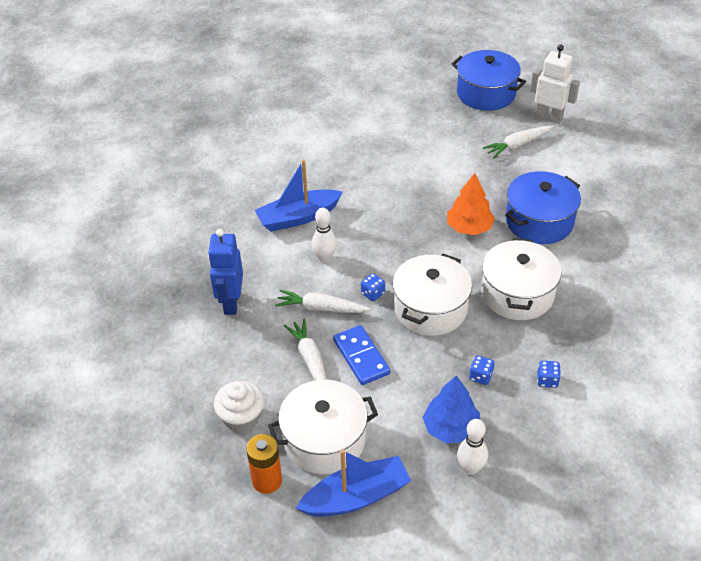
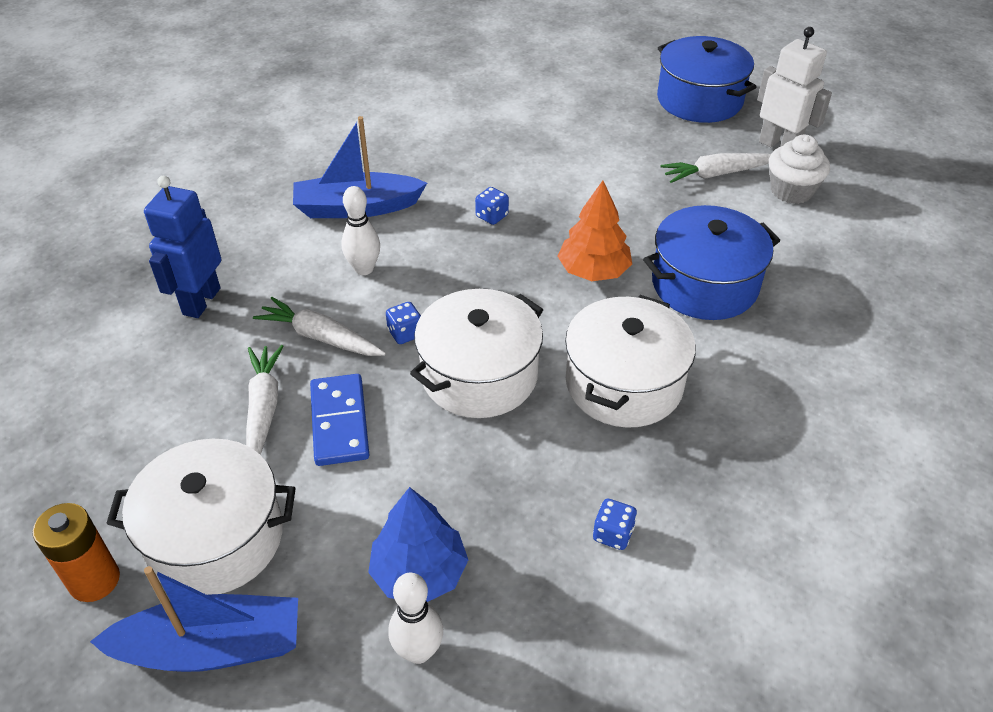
camera: 15 degrees right, 0 degrees up
white cupcake [214,381,264,433] -> white cupcake moved to [769,135,830,204]
blue dice [469,355,494,385] -> blue dice moved to [475,187,509,225]

